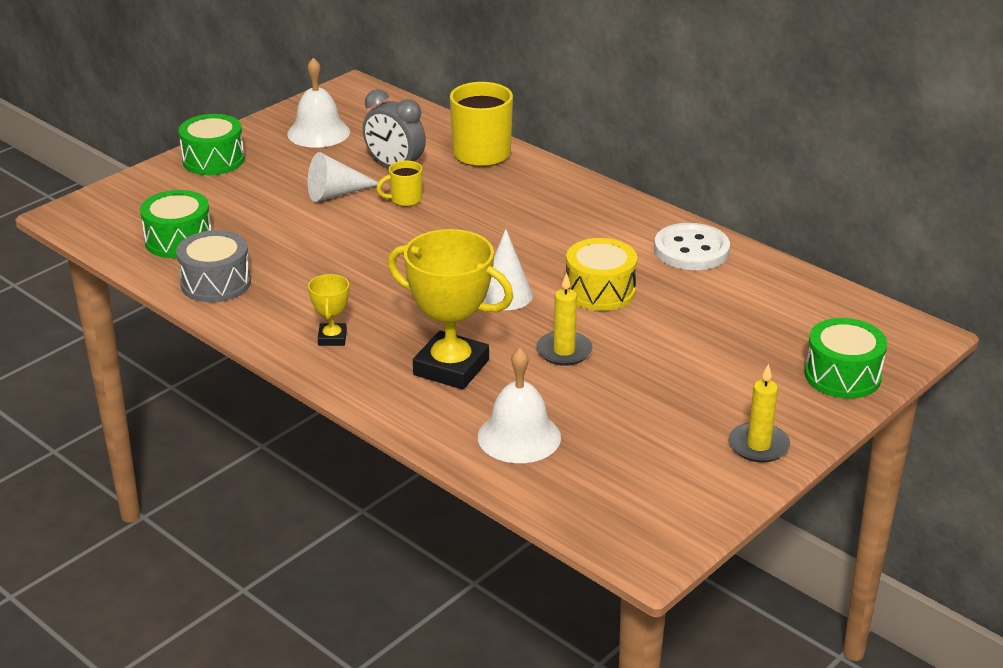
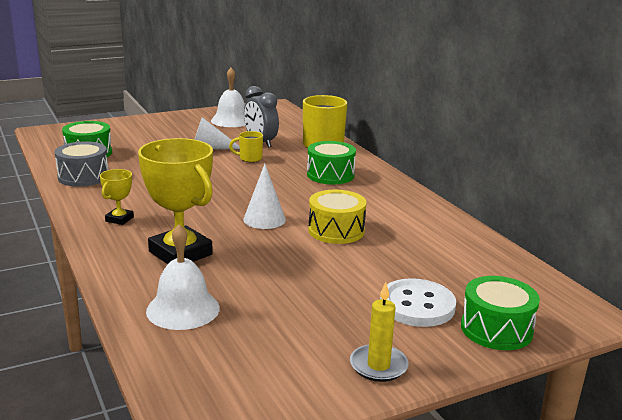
camera: 20 degrees right, 10 degrees down
green drum [178,114,245,175] -> green drum moved to [307,141,356,184]
yellow candle [536,272,593,366] -> none
white button [654,223,730,270] -> white button moved to [380,278,456,327]

